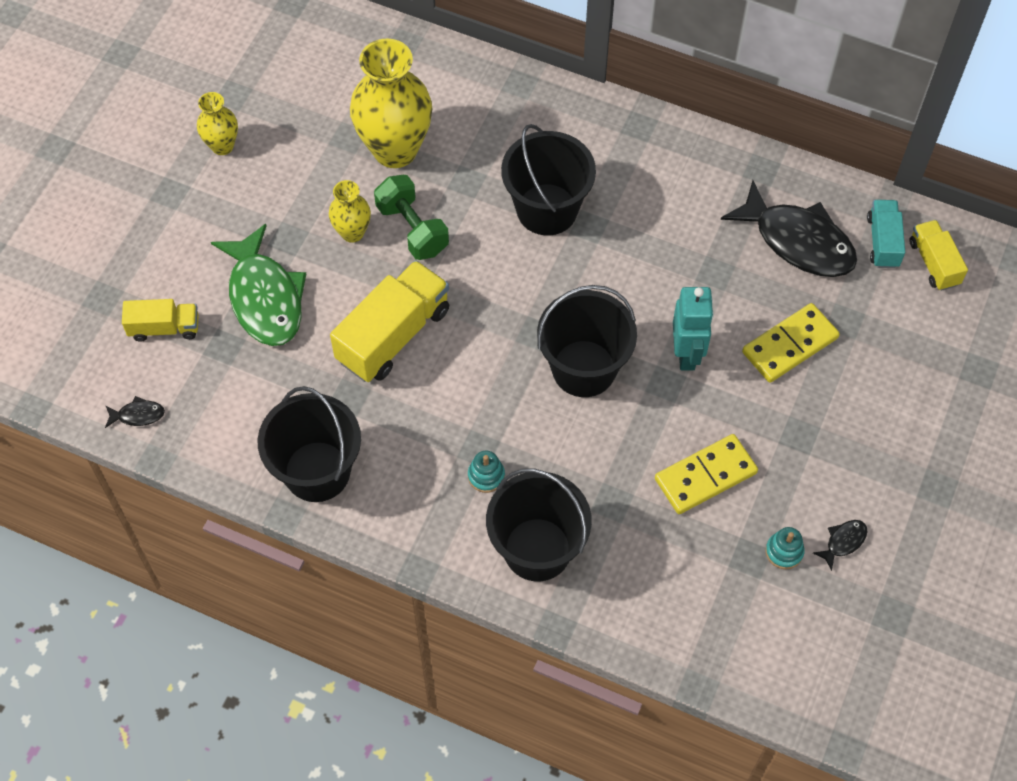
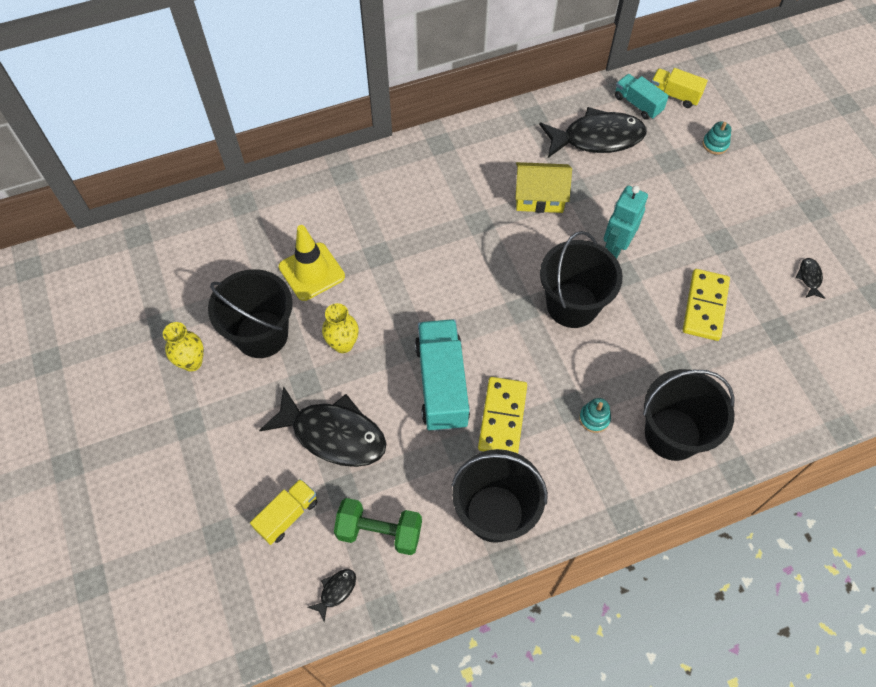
camera: 45 degrees left, 0 degrees up
green fish [211,224,306,346] -> black fish [259,386,386,467]
yellow truck [330,260,449,382] -> turquoise truck [415,319,470,432]
yellow vase [350,39,432,168] -> yellow traffic cone [279,225,345,301]
green dumbbell [374,175,449,260] -> green dumbbell moved to [334,498,422,555]
black bucket [501,124,596,235] -> black bucket moved to [208,269,293,358]
turquoise robot [673,287,714,370] -> turquoise robot turned 105 degrees counterclockwise [604,185,648,259]
yellow domino [742,303,840,383] -> yellow domino moved to [478,377,527,454]
turquoise stacking toy [765,527,805,569] -> turquoise stacking toy moved to [703,122,731,155]
none -> yellow house [515,162,572,213]

